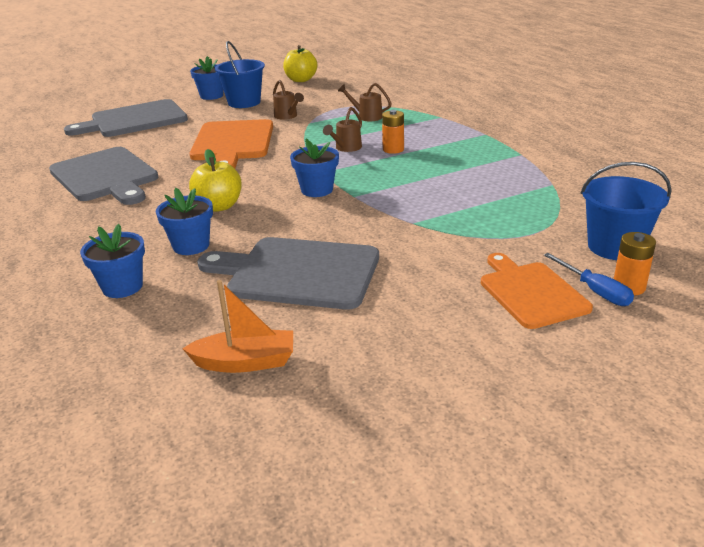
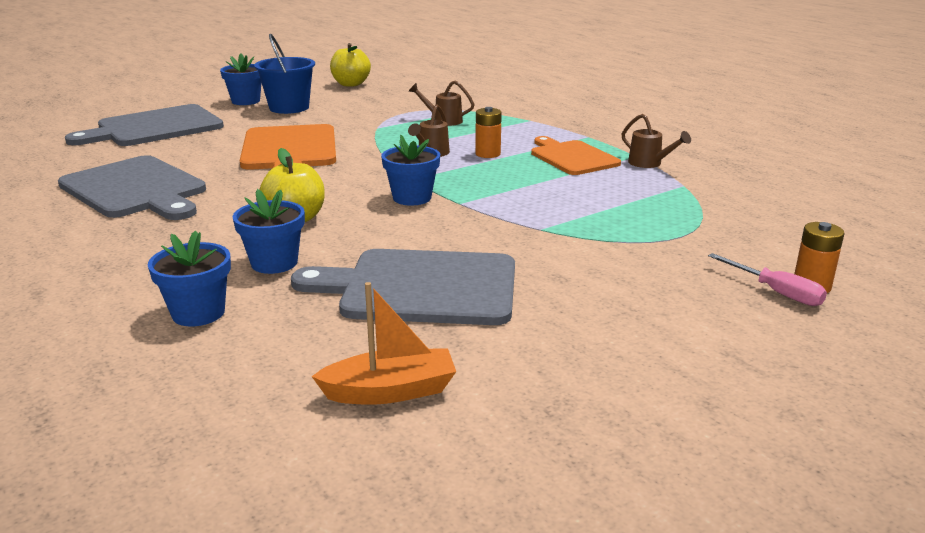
camera: 10 degrees left, 5 degrees down
brown watering can [273,80,304,120] -> brown watering can moved to [622,114,691,168]
orange cutting board [481,253,593,329] -> orange cutting board moved to [531,136,621,175]
blue screwdriver [544,253,634,306] -> pink screwdriver [708,253,827,306]
blue bucket [581,162,671,260] -> none

